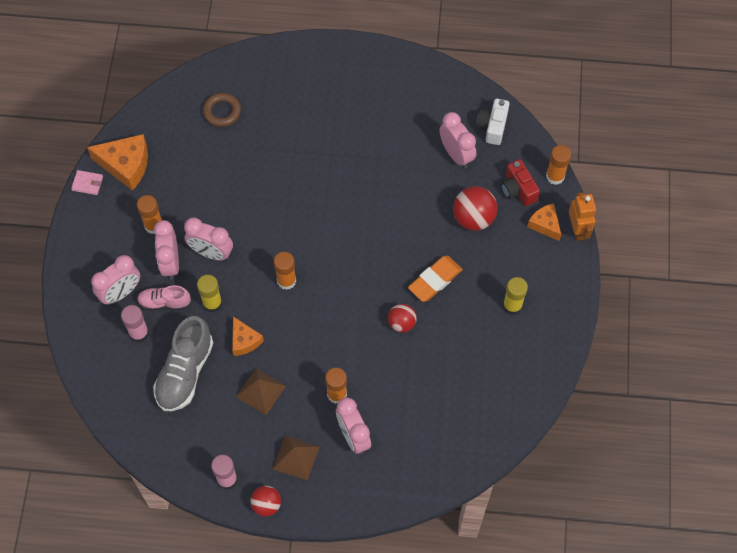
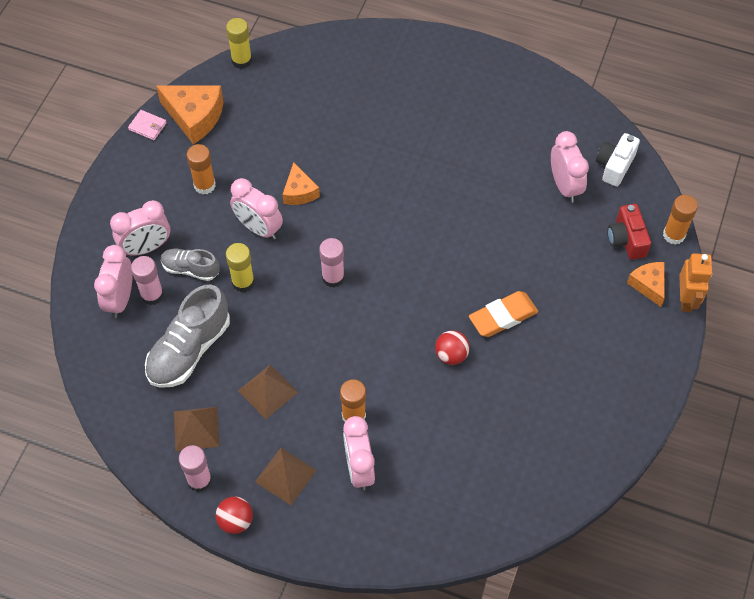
camera: 15 degrees right, 5 degrees down
pink shoe [137,285,191,311] -> grey shoe [161,249,220,281]
pink clock [154,220,179,280] -> pink clock moved to [94,245,133,318]
brown ring [203,93,241,127] -> none
orange cheese [232,316,264,356] -> orange cheese moved to [282,162,320,205]
orange glue stick [274,252,296,290] -> pink glue stick [319,238,345,288]
red ball [453,186,498,231] -> none
yellow glue stick [503,277,528,315] -> yellow glue stick moved to [226,18,252,69]
none -> brown pyramid [174,407,220,451]

